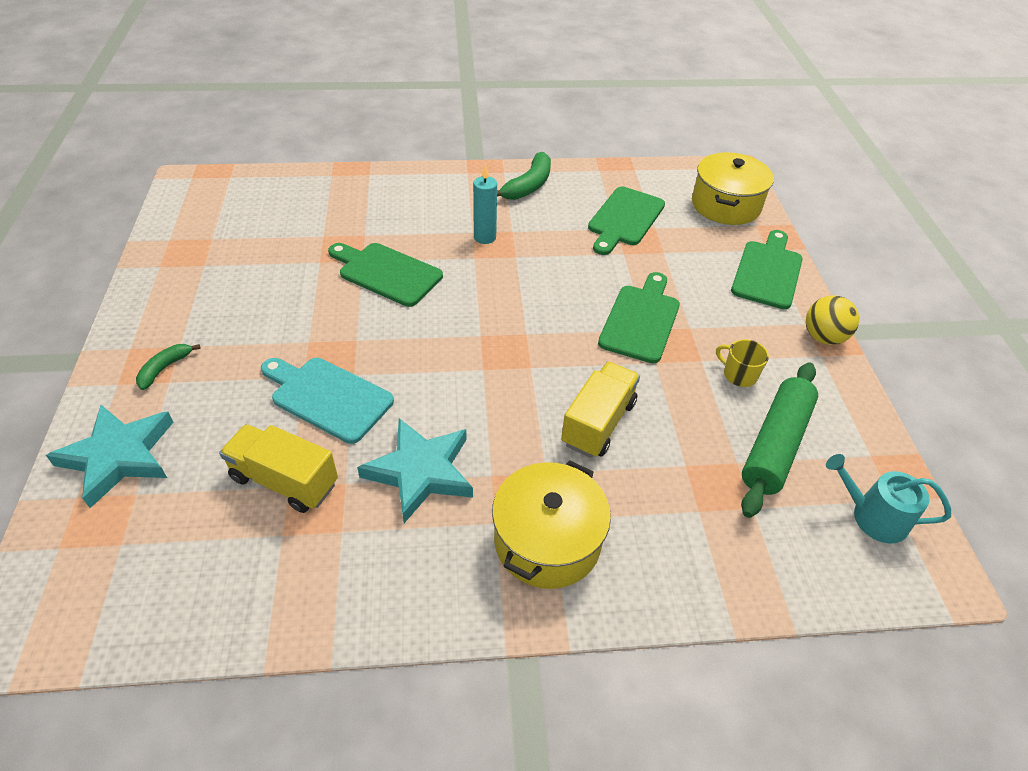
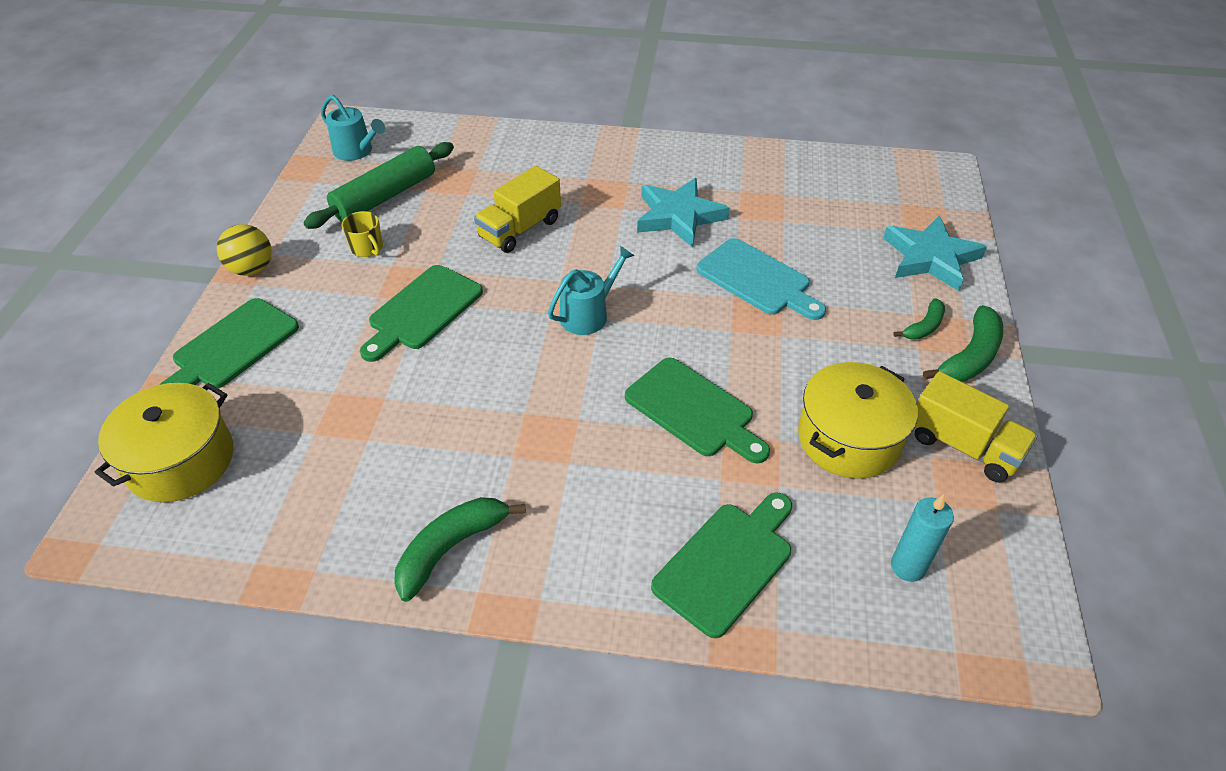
camera: 165 degrees left, 0 degrees up
yellow truck [219,424,338,513] -> yellow truck moved to [915,371,1038,483]
turquoise candle [473,164,497,244] -> turquoise candle moved to [891,494,954,582]
yellow pot [492,460,611,589] -> yellow pot moved to [798,362,918,479]
green cutting board [588,186,665,255] -> green cutting board moved to [651,492,792,638]
none -> turquoise watering can [548,246,635,335]
none -> green banana [923,305,1003,382]

